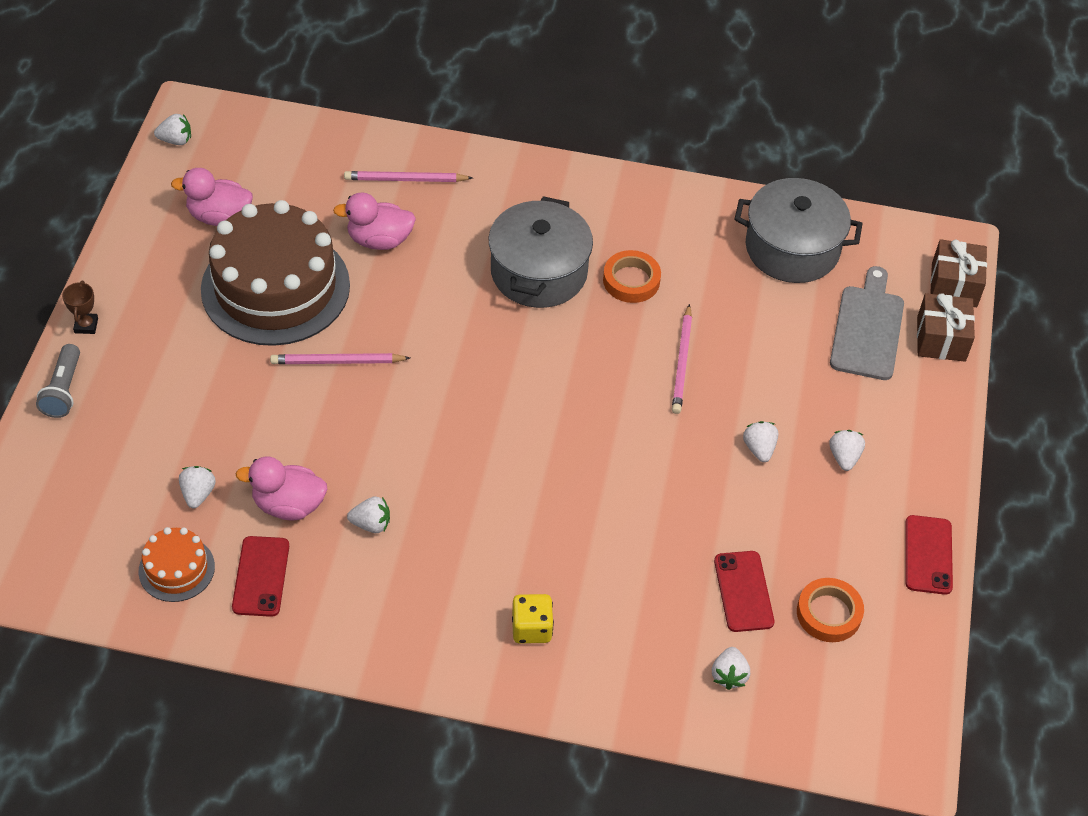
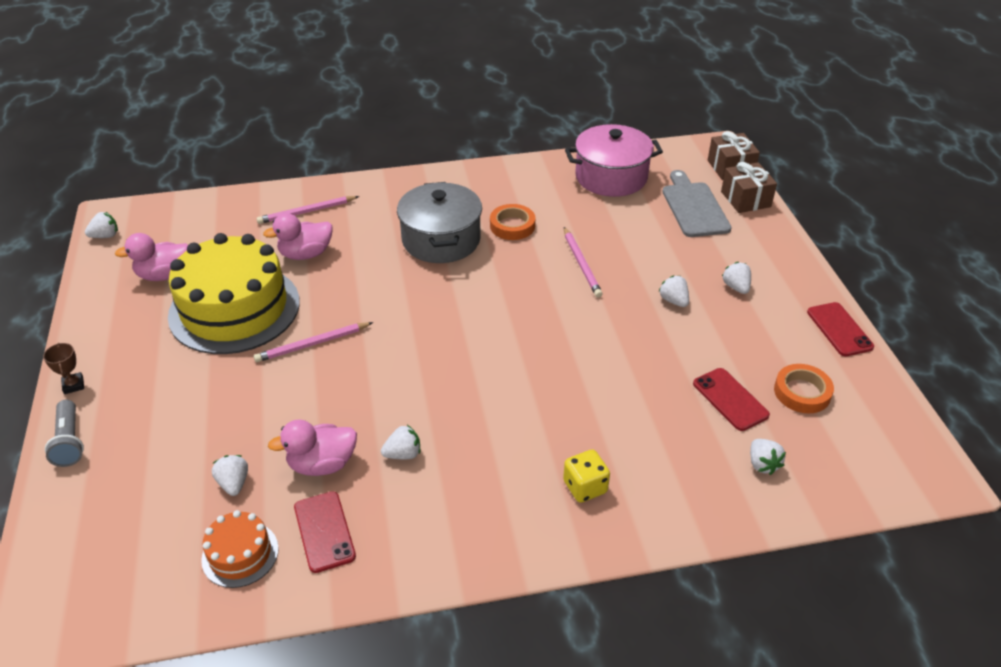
camera: 20 degrees left, 10 degrees down
brown cake [201,200,350,346] -> yellow cake [168,233,300,354]
grey pot [735,178,863,283] -> pink pot [565,124,663,197]

